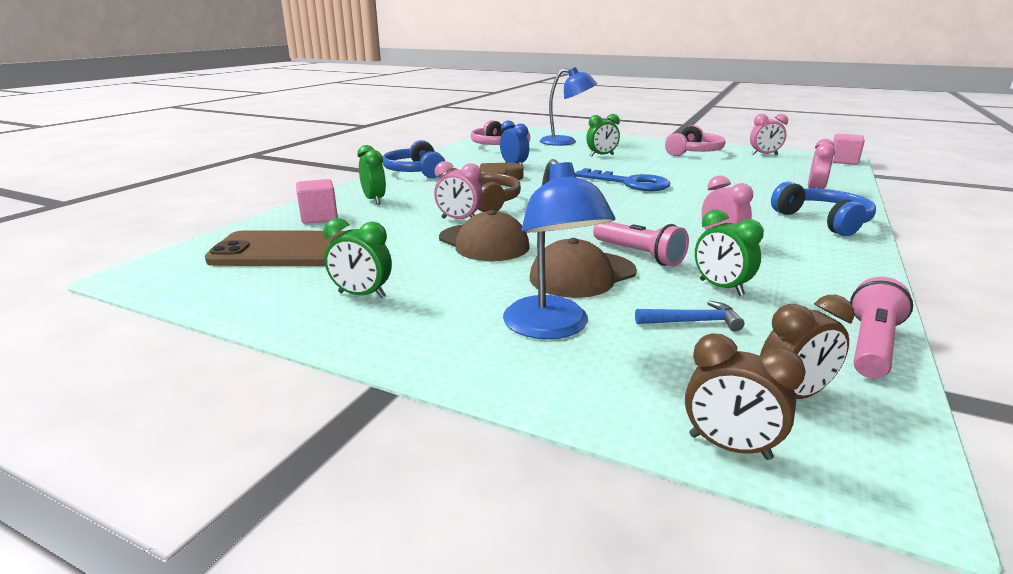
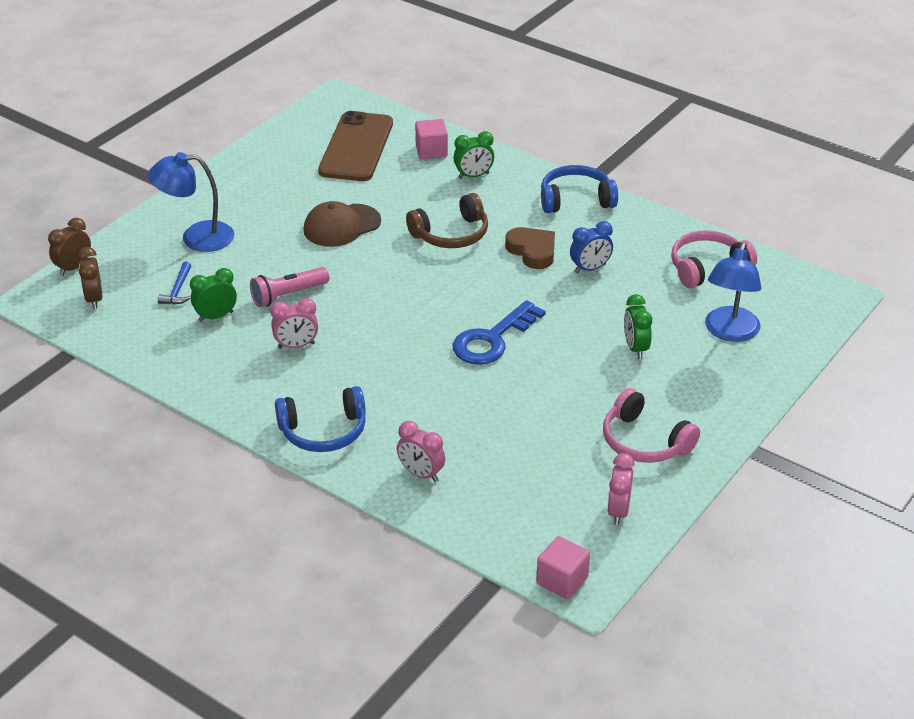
camera: 100 degrees right, 15 degrees up
green clock [323,218,392,298] -> none
pink clock [434,161,483,219] -> none
brown cap [530,238,637,298] -> none
pink flashlight [850,277,913,379] -> none

